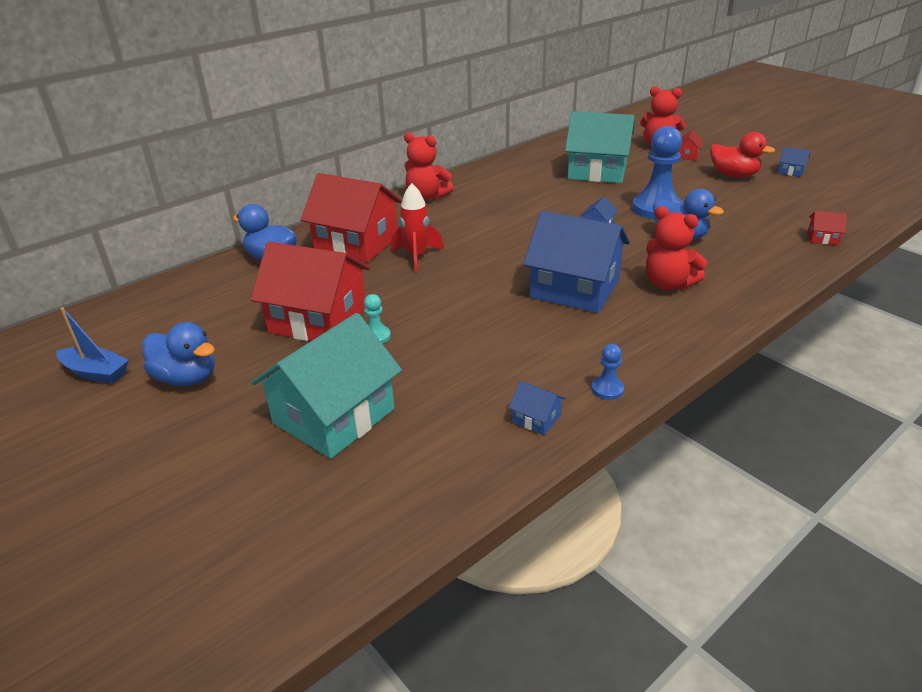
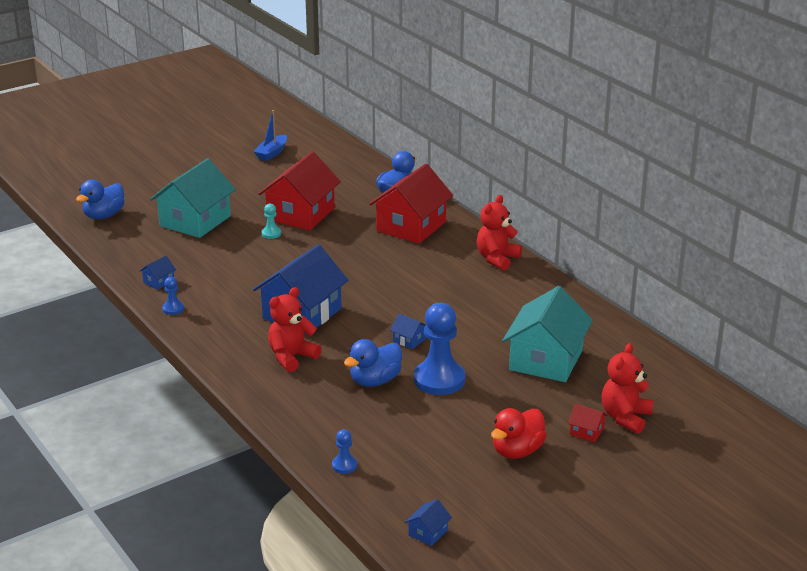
camera: 95 degrees right, 5 degrees down
blue duck [143,322,215,386] -> blue duck moved to [76,180,125,219]
turquoise house [251,313,402,459] -> turquoise house turned 75 degrees clockwise [150,158,236,238]
red rocket [391,183,444,273] -> none
blue house [778,147,811,177] -> blue house moved to [405,499,452,546]
red house [808,211,847,245] -> blue pawn [332,429,357,474]

